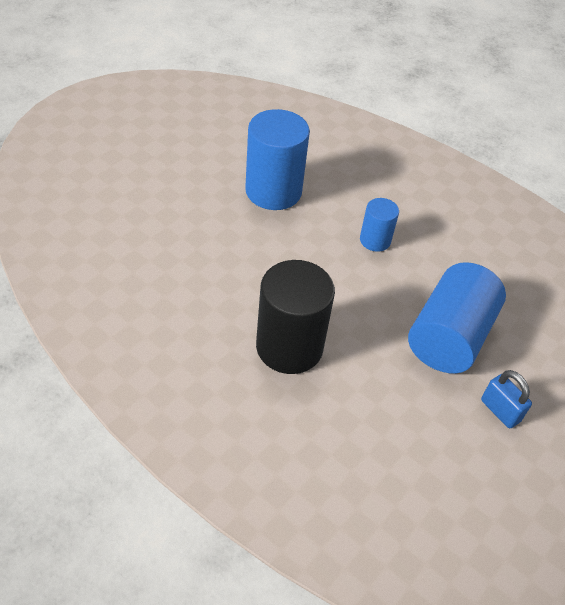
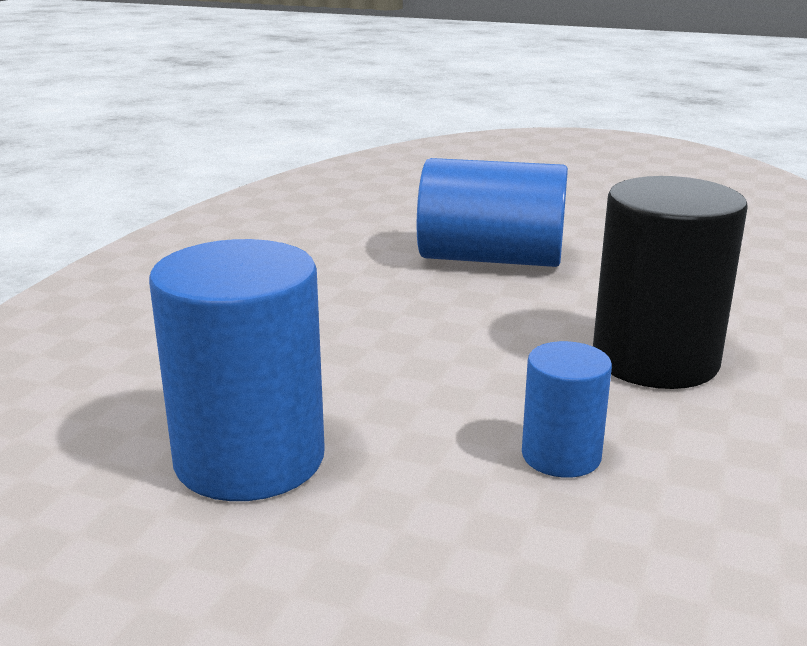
camera: 105 degrees left, 25 degrees down
blue cylinder [360,198,399,252] -> blue cylinder moved to [522,341,612,478]
blue padlock [481,370,532,428] -> none

